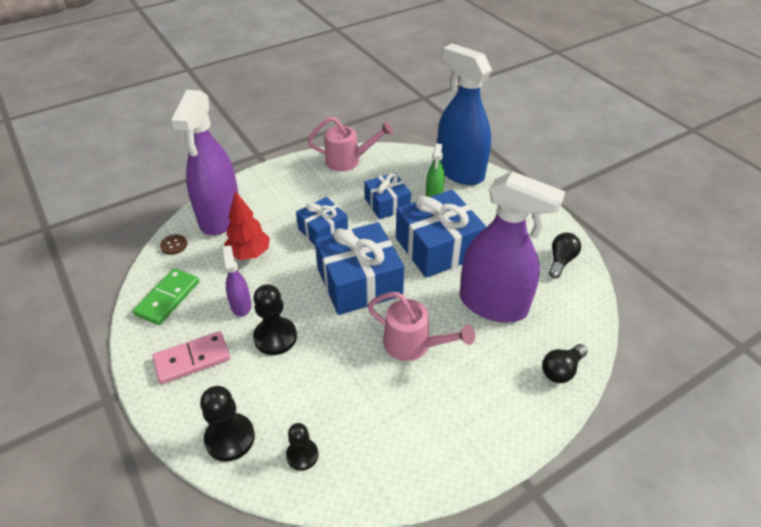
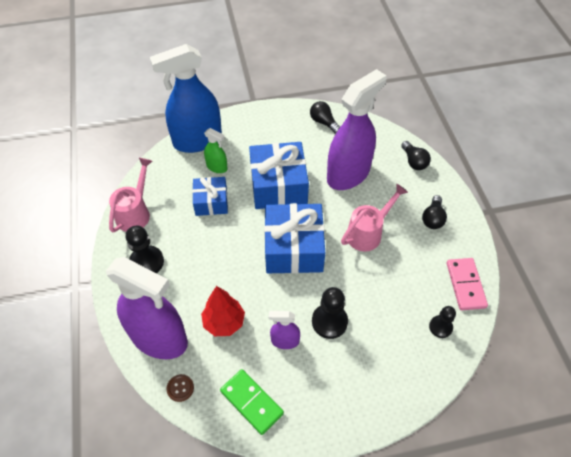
camera: 70 degrees left, 10 degrees up
pink domino [153,331,230,384] -> pink domino moved to [446,258,488,310]
black pawn [200,386,255,462] -> black pawn moved to [126,226,164,273]
blue gift [296,197,348,245] -> none
none -> black light bulb [422,195,447,229]

